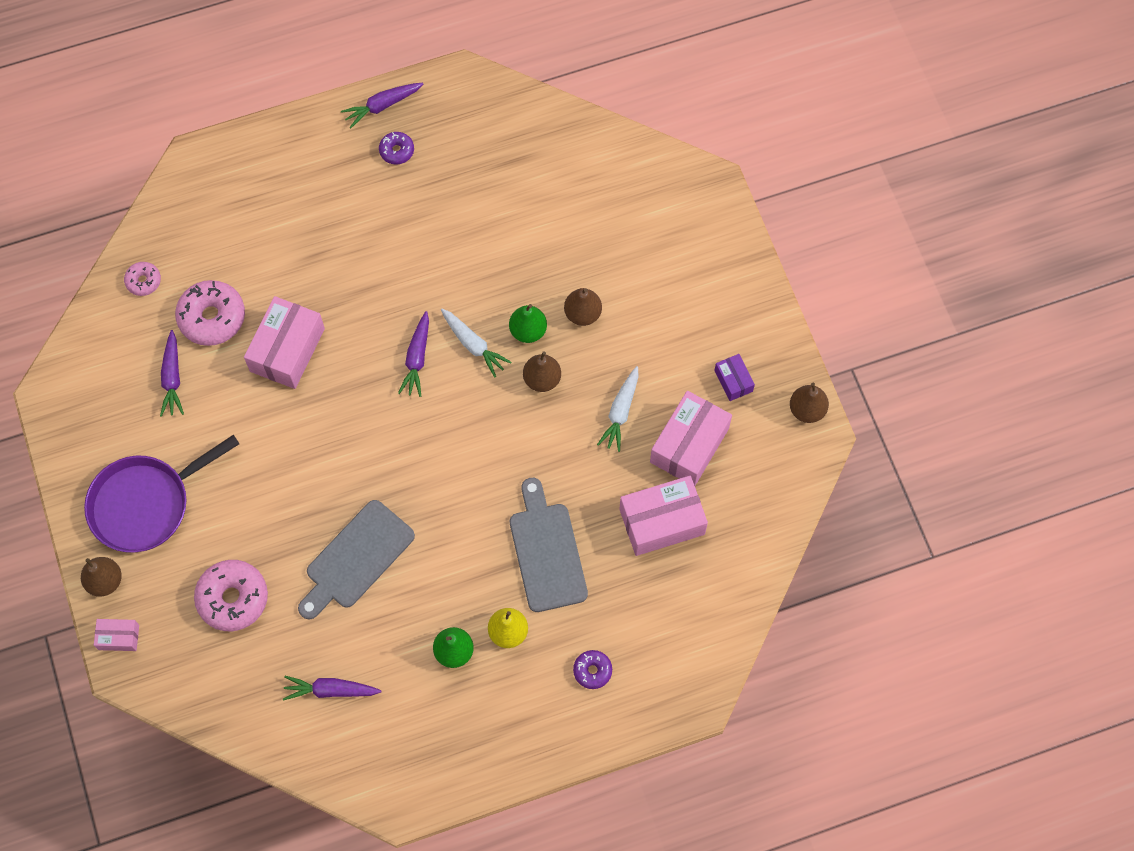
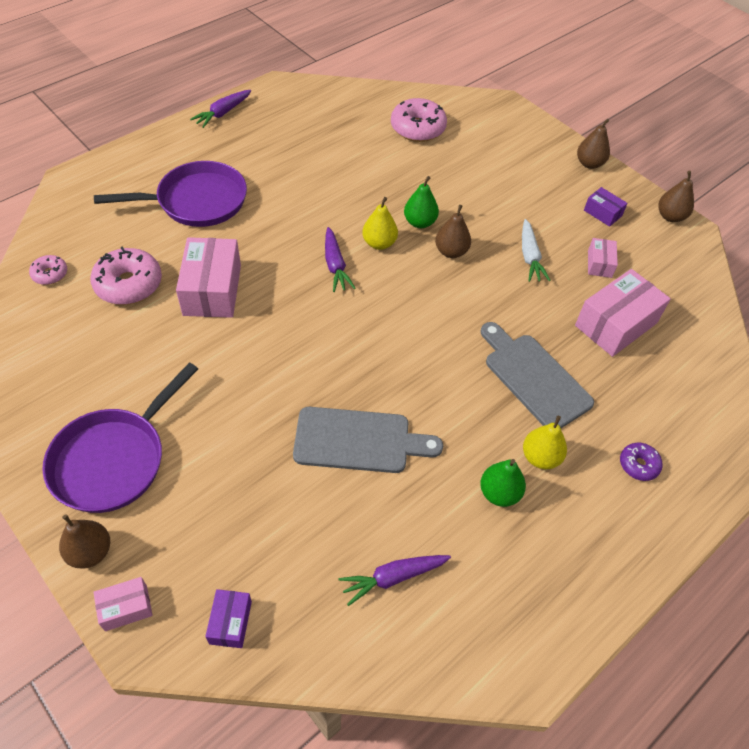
camera: 25 degrees left, 15 degrees down
purple carrot [160,330,184,417] -> none
pink donut [194,560,268,631] -> pink donut moved to [391,98,447,142]
grey cutting board [298,500,415,619] -> grey cutting board turned 105 degrees counterclockwise [293,407,443,473]
purple donut [379,132,414,165] -> none
white carrot [441,309,511,377] -> yellow pear [362,197,398,250]
brown pear [564,288,602,326] -> brown pear moved to [577,119,610,169]
pink box [650,391,732,486] -> pink box [588,238,618,278], size x0.51
none -> purple pan [94,161,247,227]
none -> purple box [205,589,252,648]

